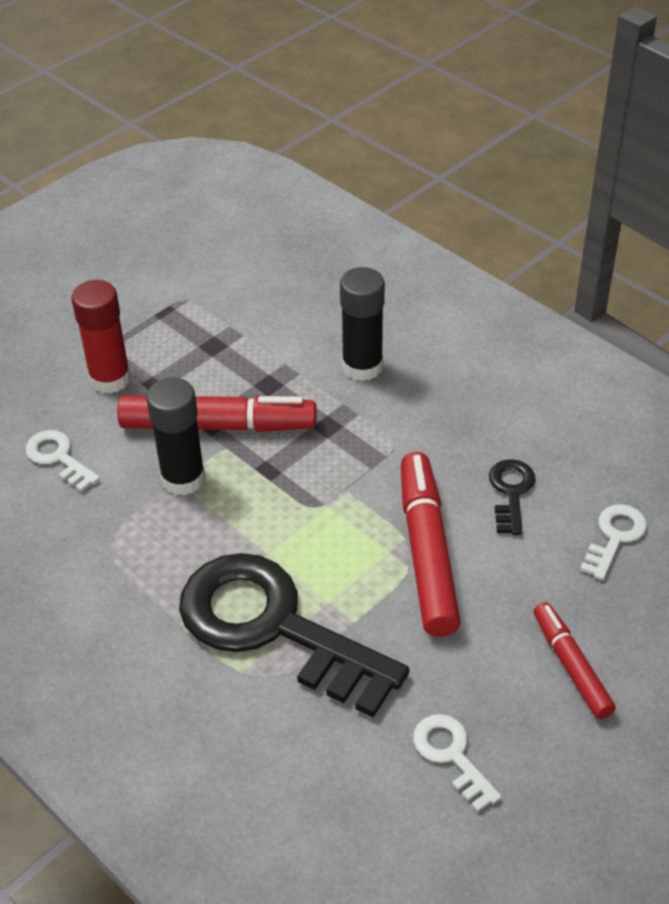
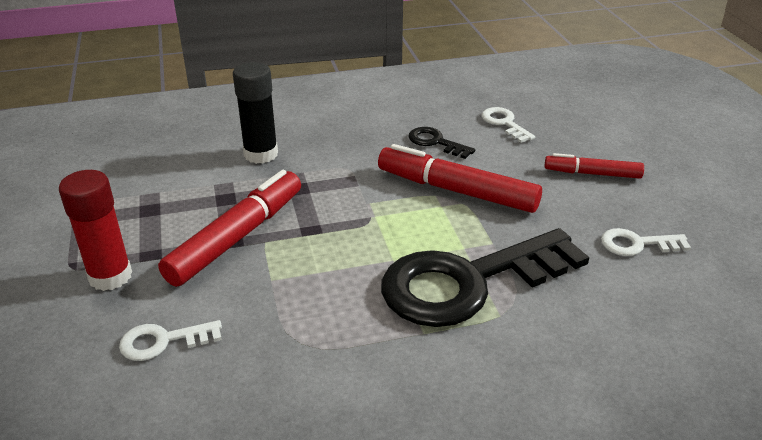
camera: 60 degrees left, 10 degrees down
black glue stick [146,378,205,495] -> none

